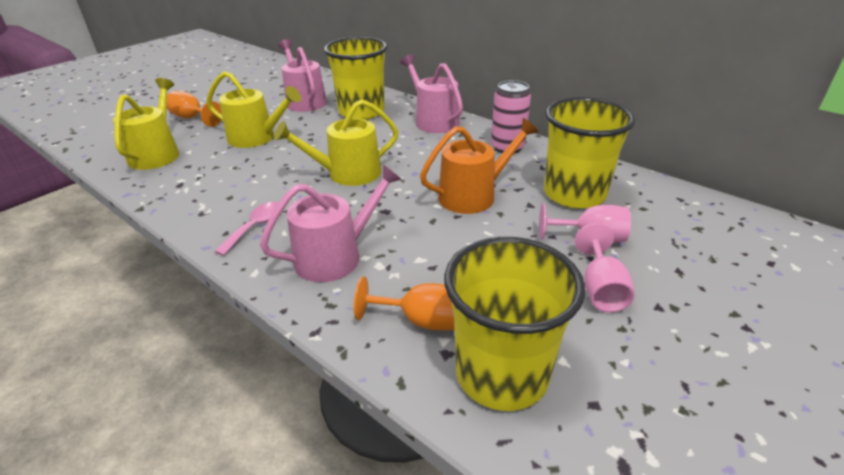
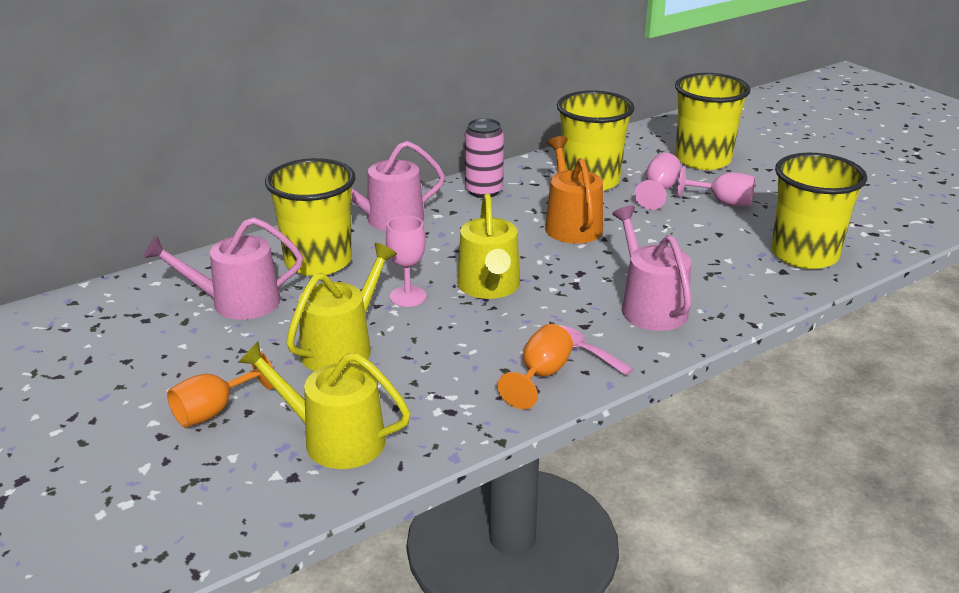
camera: 75 degrees left, 5 degrees down
orange goblet [354,277,455,331] -> orange goblet moved to [498,324,573,409]
none -> pink goblet [386,216,427,307]
none -> yellow cup [675,73,751,170]

